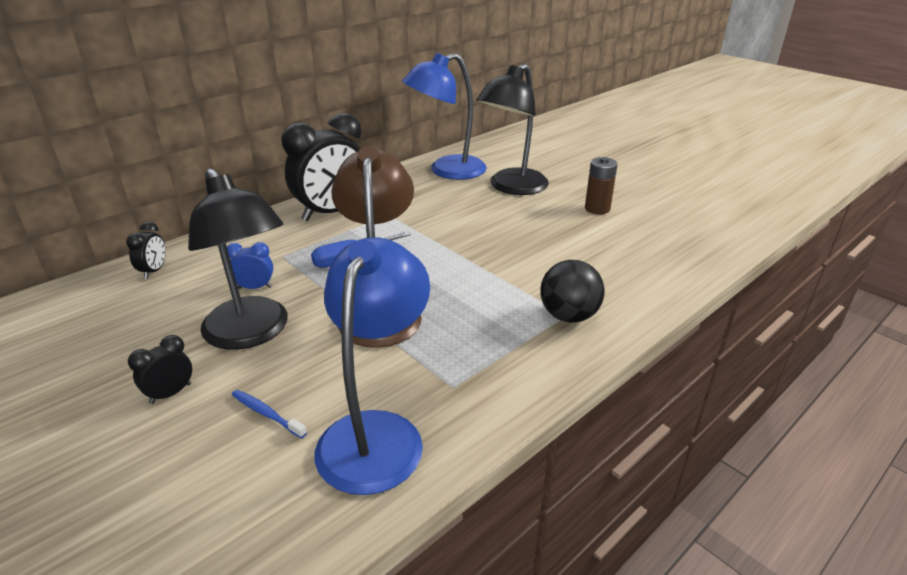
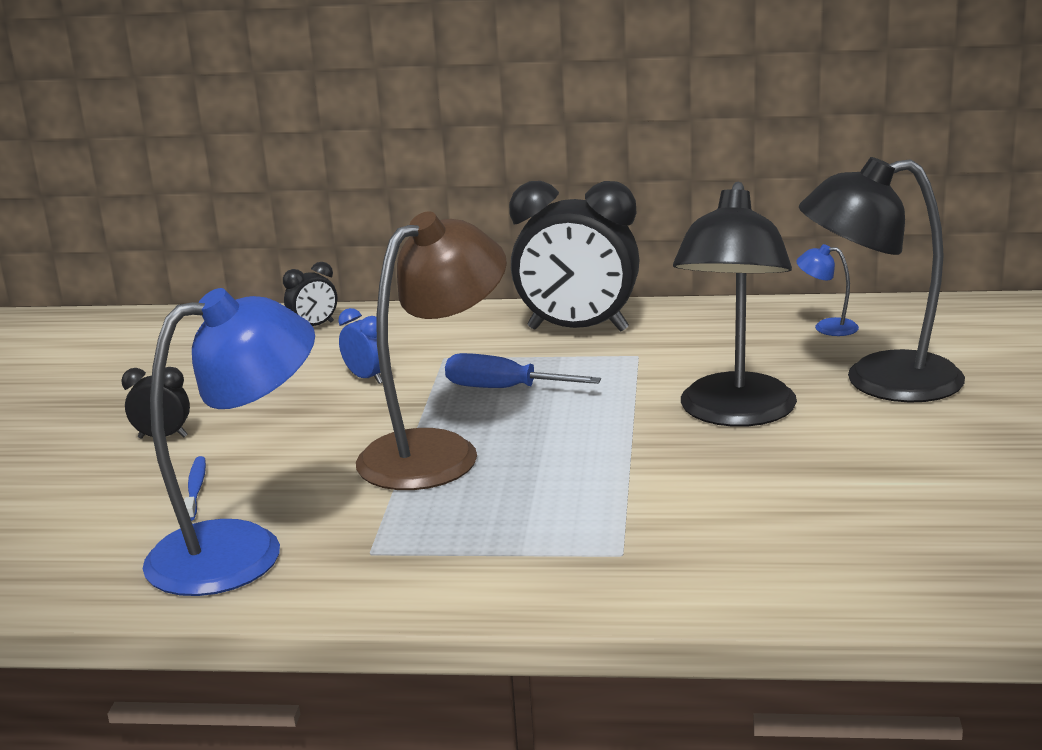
camera: 50 degrees right, 10 degrees down
black lamp [188,168,288,350] -> black lamp moved to [673,182,797,427]
blue lamp [402,53,487,180] -> blue lamp [796,244,859,336], size x0.41
black ball [540,260,605,323] -> none
brown battery [585,157,618,214] -> none

